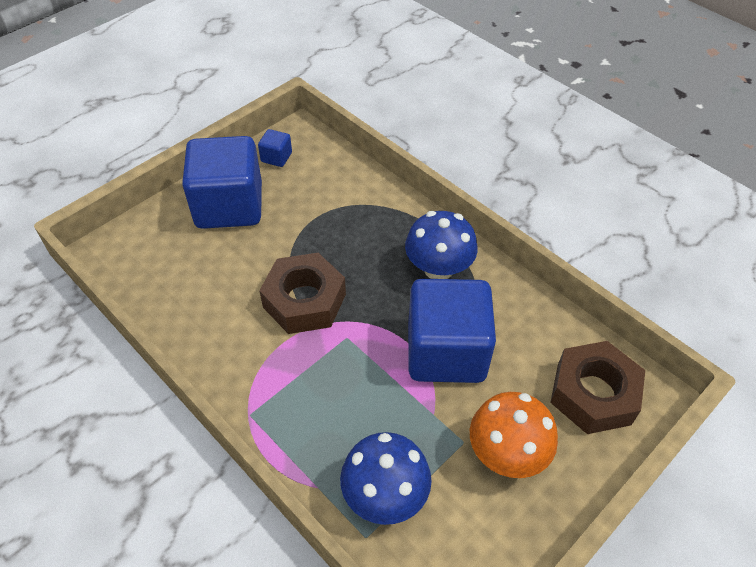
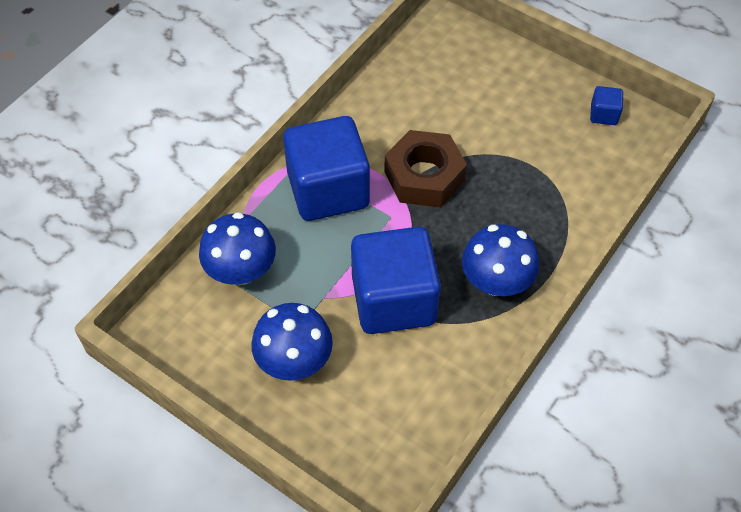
camera: 80 degrees right, 5 degrees up
blue cube [182,136,262,229] -> blue cube moved to [283,116,370,221]
orange mushroom [470,392,558,478] -> blue mushroom [251,303,333,381]
brown nut [550,341,645,434] -> none

